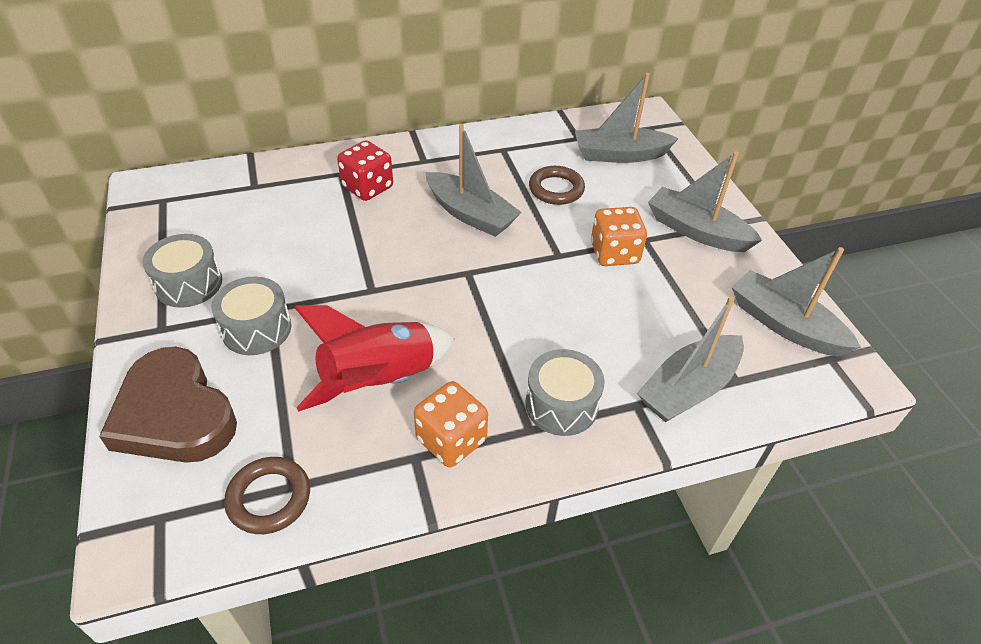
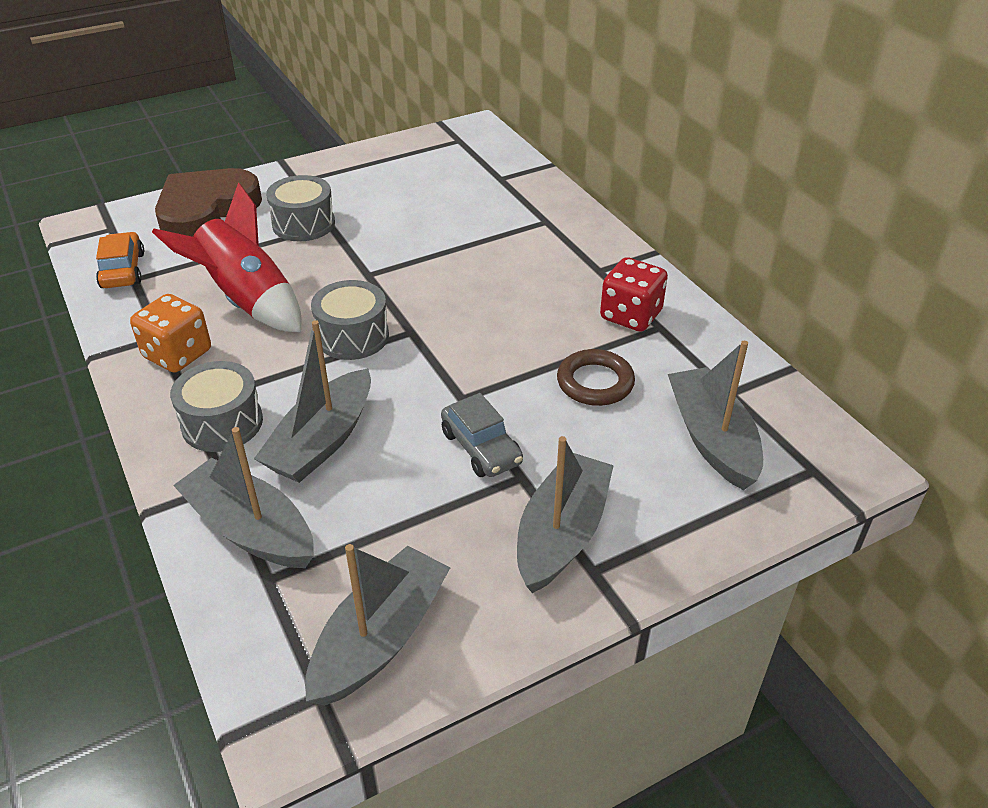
camera: 80 degrees right, 5 degrees down
grey drum [142,234,222,308] -> grey drum moved to [311,280,389,360]
brown ring [224,457,310,534] -> orange car [96,232,144,288]
red dice [337,141,393,201] -> red dice moved to [600,257,668,332]
grey boat [425,124,522,237] -> grey boat moved to [254,320,371,483]
orange dice [591,207,647,266] -> grey car [441,393,523,477]

